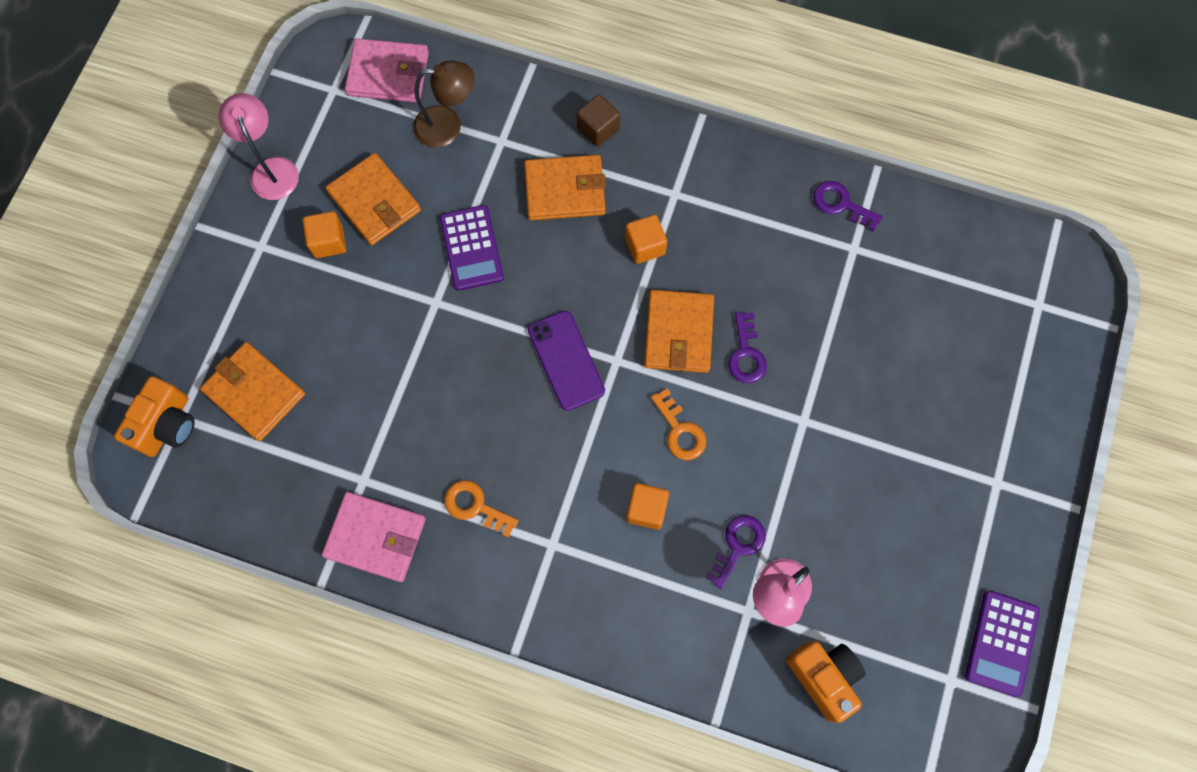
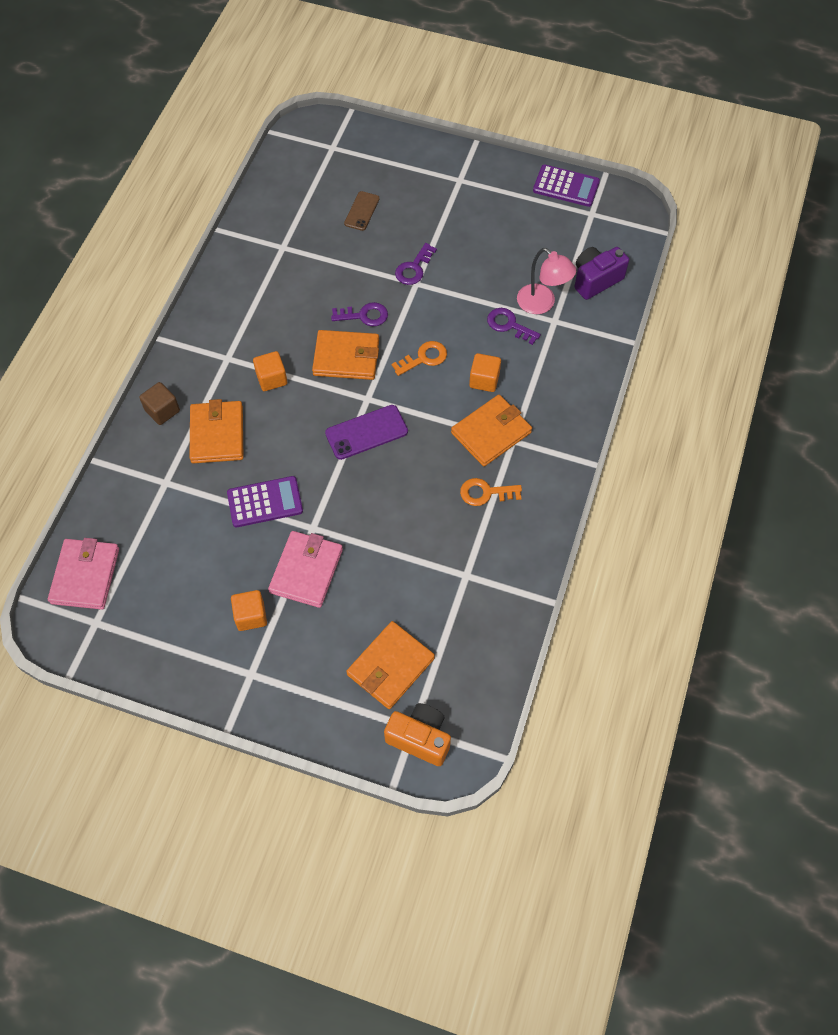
camera: 90 degrees left, 10 degrees down
pink lamp [219,93,299,200] -> none
pink wallet [322,492,426,582] -> pink wallet moved to [268,531,343,608]
orange wallet [326,153,421,245] -> orange wallet moved to [451,395,532,467]
brown lamp [413,61,474,148] -> none
orange key [444,480,519,537] -> orange key turned 60 degrees clockwise [460,478,522,506]
orange camera [786,641,866,723] -> purple camera [574,247,629,300]
purple key [813,181,883,231] -> purple key moved to [395,243,437,285]
none -> brown phone [344,191,380,231]

